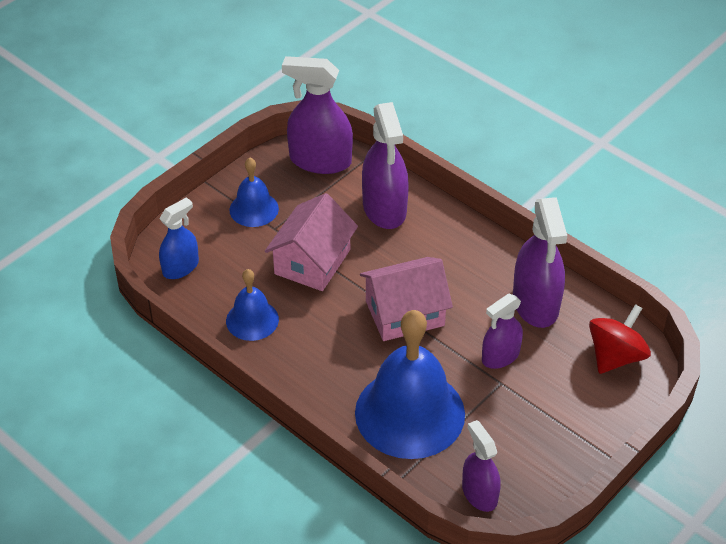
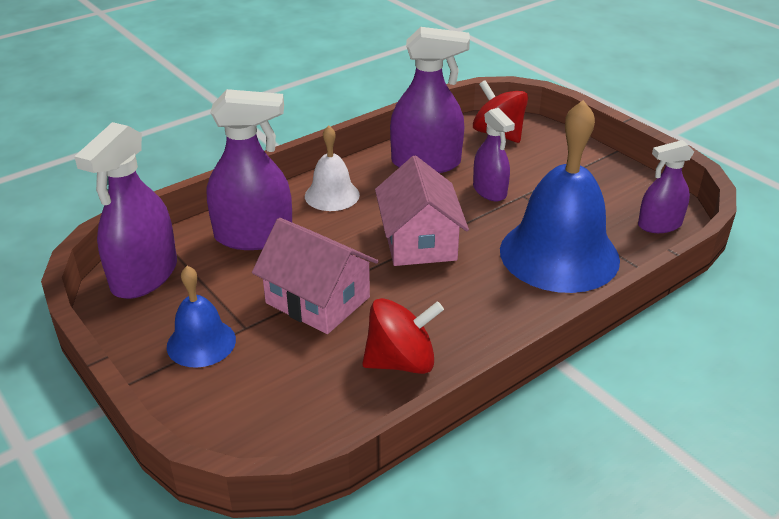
camera: 80 degrees left, 10 degrees down
blue spray bottle [159,197,199,279] -> none
blue bell [226,269,279,341] -> red spinning top [362,298,444,374]
none -> white bell [305,125,360,211]

